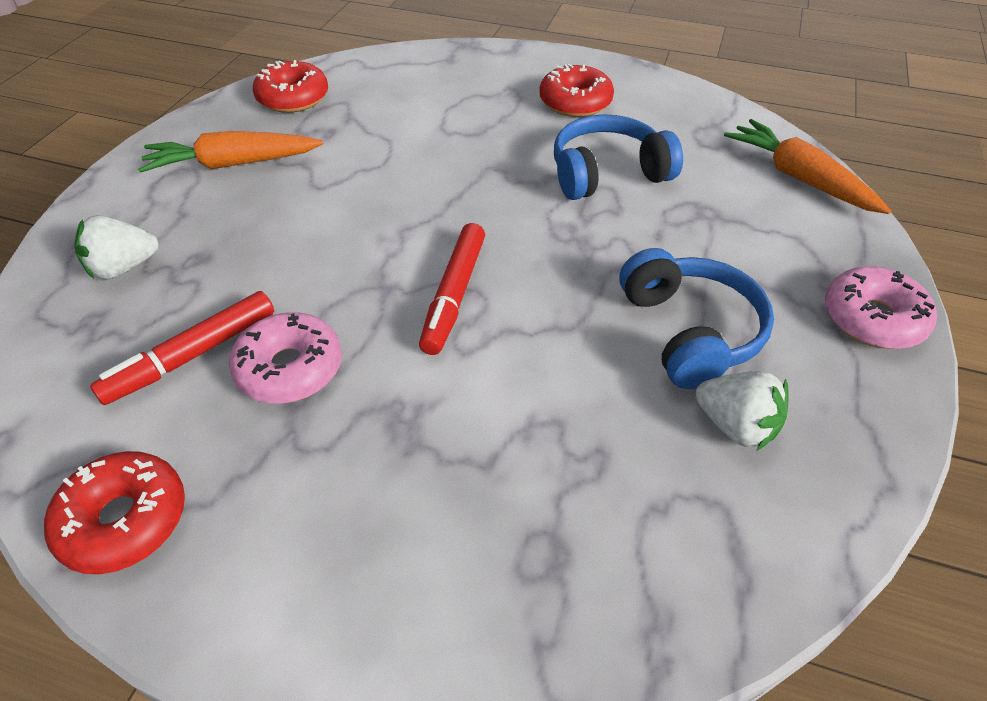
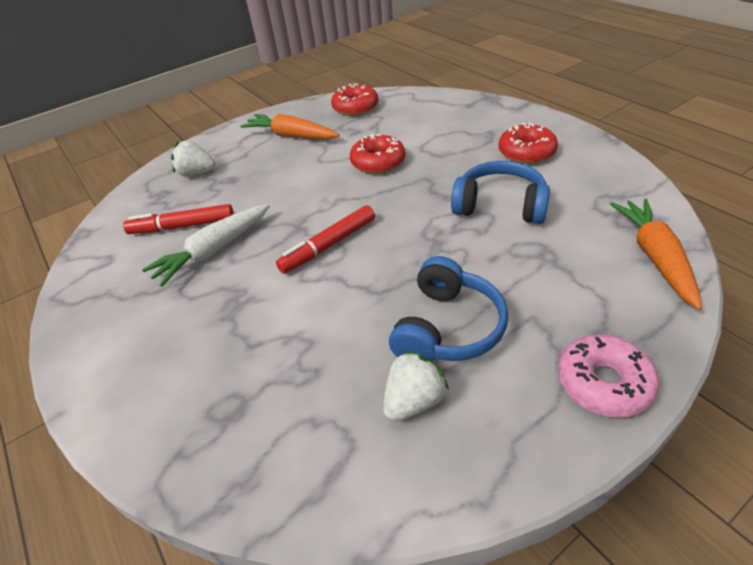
camera: 40 degrees right, 5 degrees down
red donut [44,451,185,574] -> red donut moved to [350,134,406,174]
pink donut [229,313,342,404] -> white carrot [142,204,270,287]
white strawberry [695,371,788,451] -> white strawberry turned 120 degrees counterclockwise [383,350,449,421]

